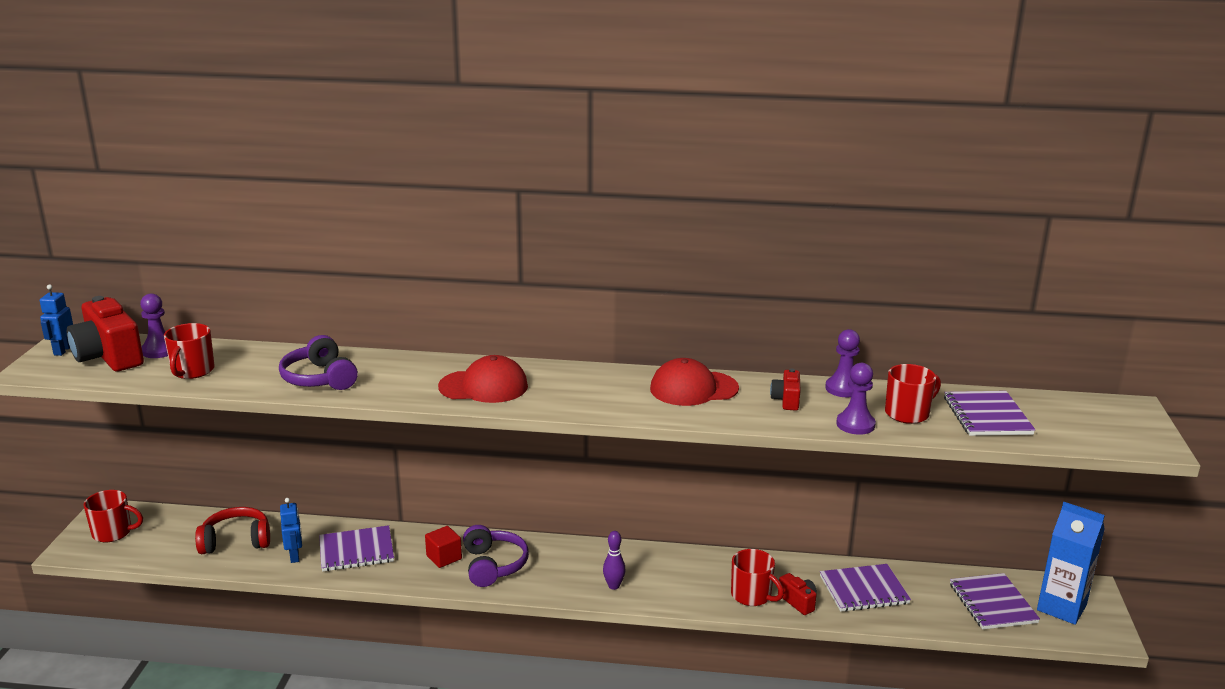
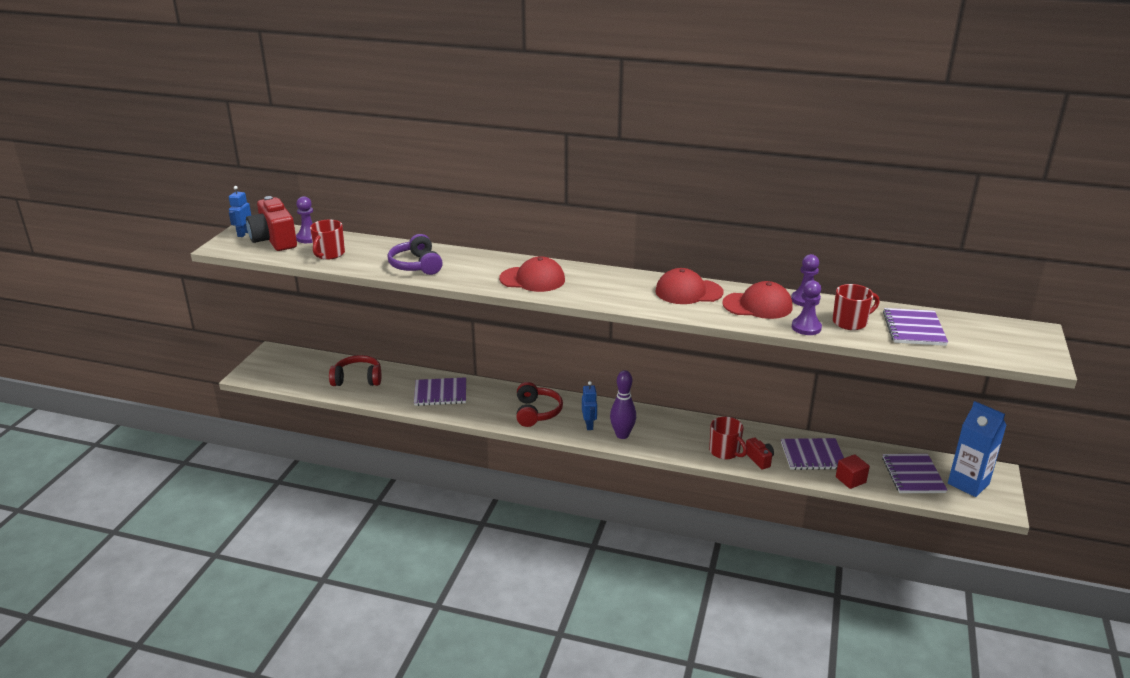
camera: 10 degrees right, 5 degrees up
red mug [84,490,143,542] -> none
blue robot [280,498,302,563] -> blue robot moved to [582,381,597,430]
red cube [425,526,462,568] -> red cube moved to [836,454,870,489]
purple headphones [463,525,529,587] -> red headphones [516,382,563,427]
purple bowling pin [603,531,626,590] -> purple bowling pin [610,370,636,439], size x1.55
red camera [770,369,800,411] -> red cap [722,281,793,319]

